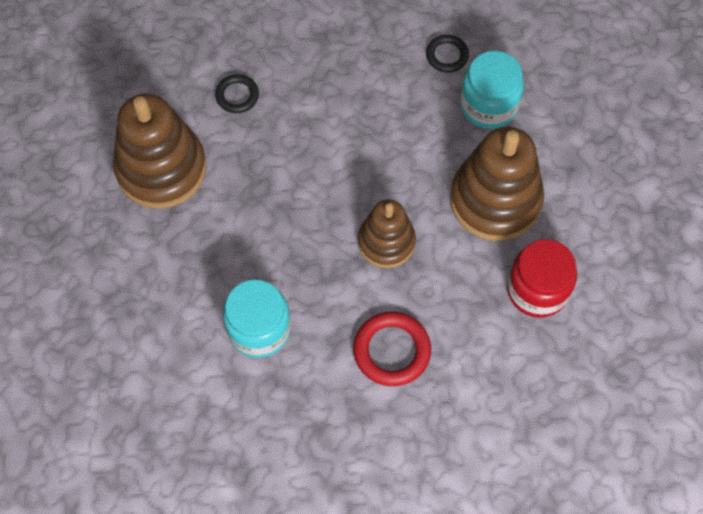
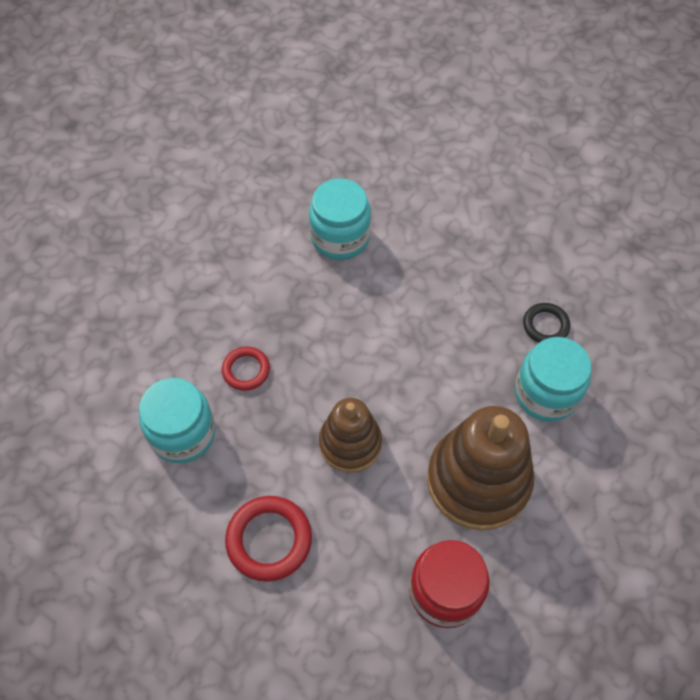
camera: 40 degrees right, 5 degrees down
brown stacking toy [113,94,207,209] -> none
black ring [215,74,259,113] -> turquoise jar [309,179,371,260]
none -> red ring [222,346,270,391]

